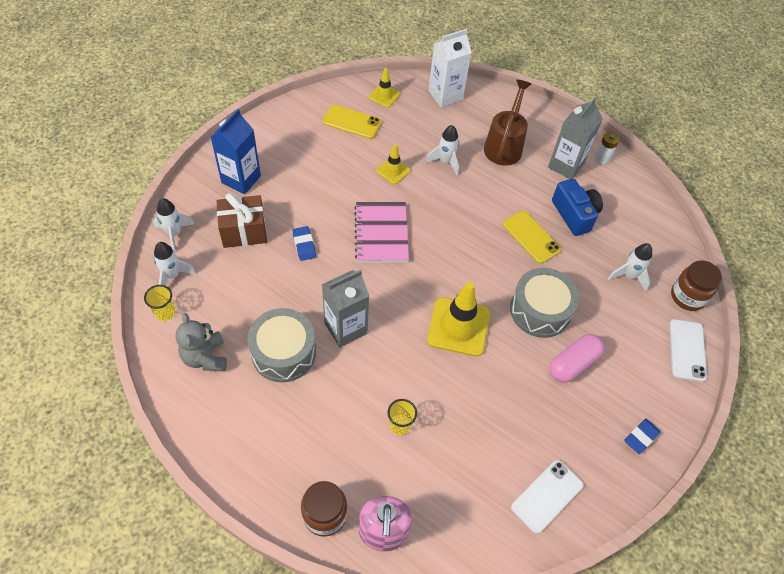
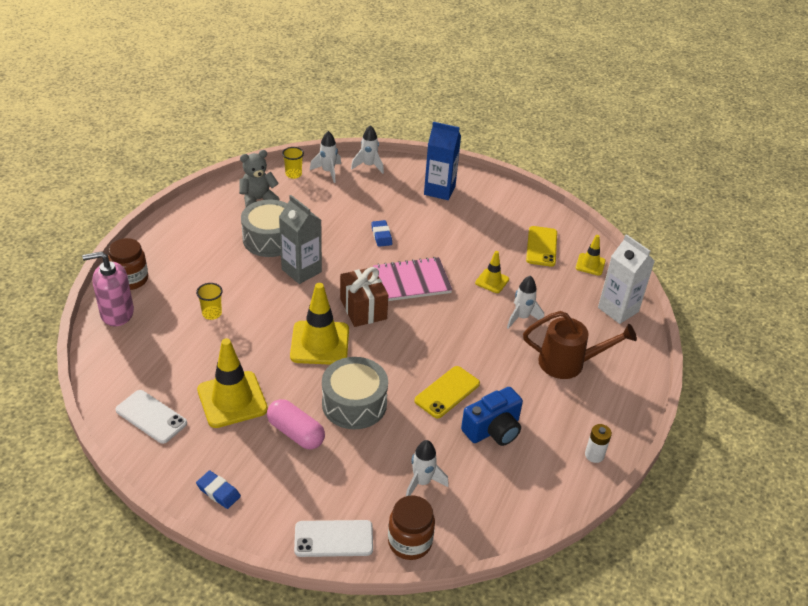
camera: 80 degrees right, 15 degrees down
brown gift [217,193,267,248] -> brown gift moved to [340,267,388,327]
blue eraser [292,226,316,261] -> blue eraser turned 75 degrees counterclockwise [371,220,392,247]
grey carton [548,98,603,179] -> none
none -> yellow traffic cone [197,338,268,428]

